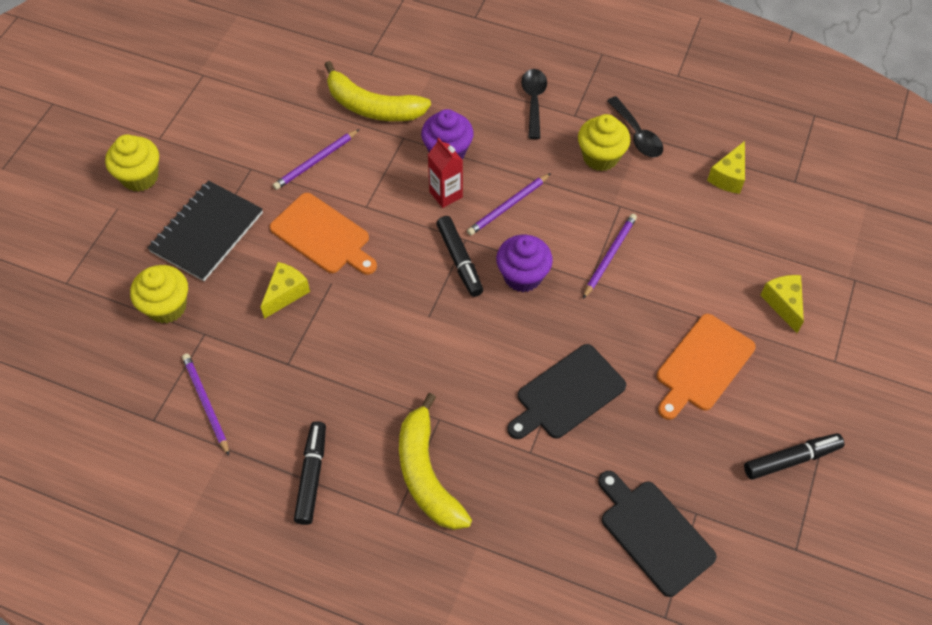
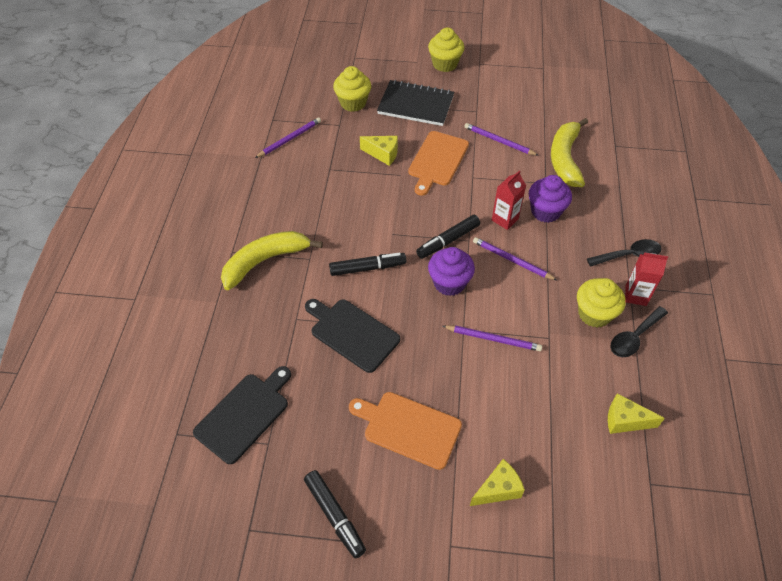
camera: 75 degrees right, 5 degrees down
black marker [294,421,326,525] -> black marker moved to [329,253,406,276]
none -> red carton [625,253,668,306]

